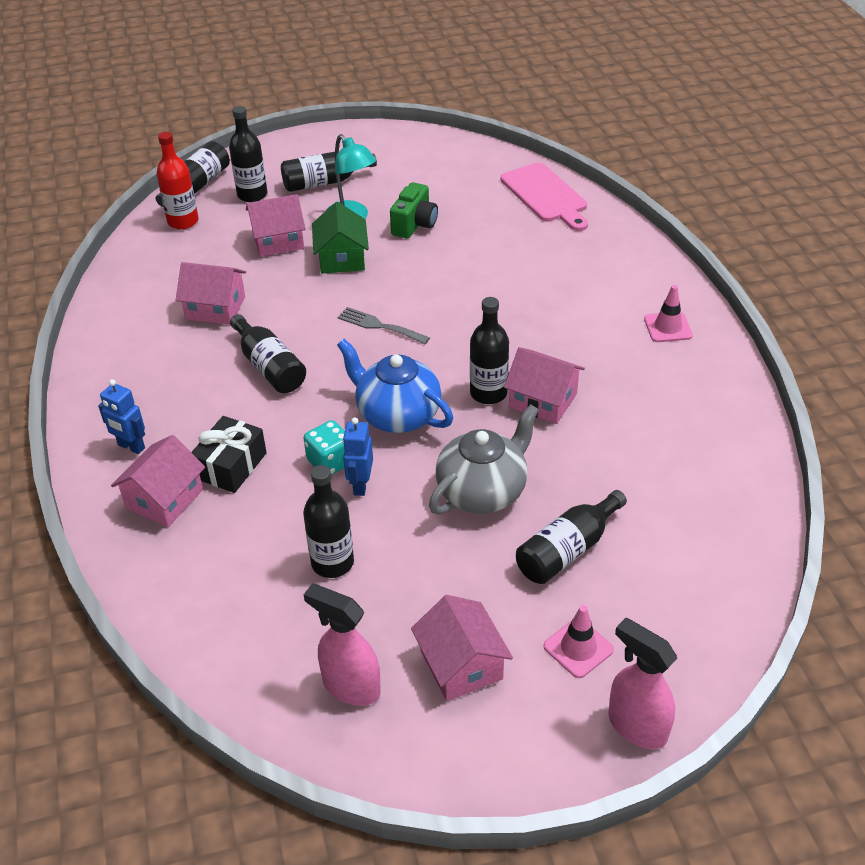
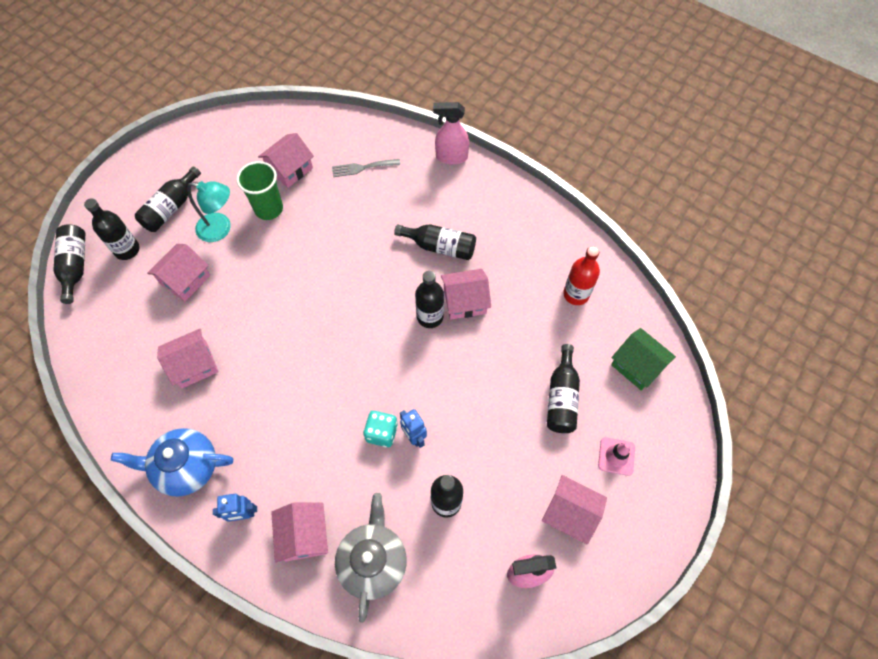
camera: 40 degrees left, 20 degrees up
red bottle [157,132,199,229] -> red bottle moved to [563,246,600,305]
black gift [191,416,267,493] -> none
black bottle [230,314,306,393] -> black bottle moved to [394,224,476,260]
green house [312,202,369,274] -> green house moved to [611,328,676,391]
blue teapot [337,339,453,433] -> blue teapot moved to [111,428,233,497]
grey fork [338,307,430,344] -> grey fork moved to [332,159,400,177]
green camera [390,182,438,239] -> green cup [236,161,283,220]
grey teapot [429,404,539,514] -> grey teapot moved to [335,493,407,623]
pink cutting board [500,163,588,231] -> none
pink spray bottle [608,618,677,749] -> pink spray bottle moved to [433,102,469,165]
pink traffic cone [644,285,693,342] -> none
none -> pink house [258,133,314,188]

